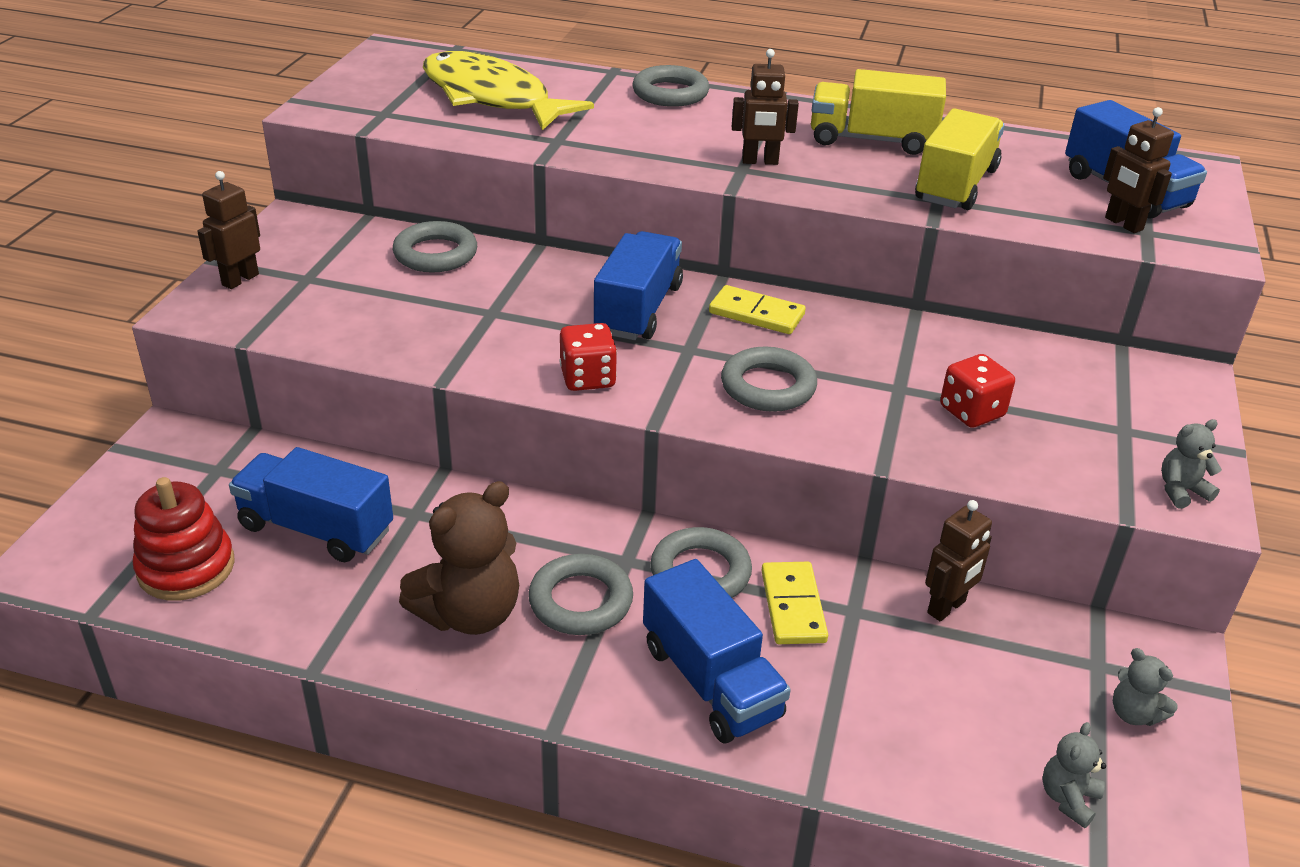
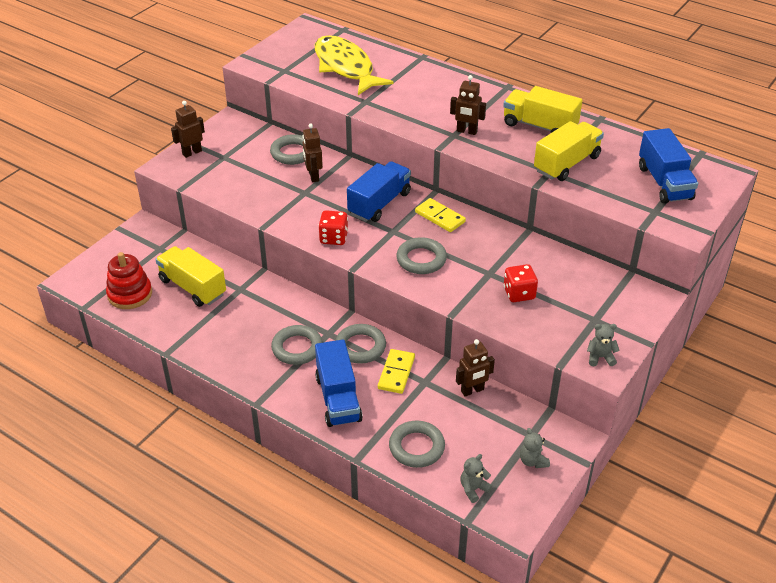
camera: 20 degrees right, 5 degrees up
blue truck [229,447,393,562] -> yellow truck [155,246,226,307]
brown teddy bear [399,481,519,635] -> none
grey ring [632,65,709,107] -> grey ring moved to [389,421,445,468]
brown robot [1103,107,1174,233] -> brown robot moved to [302,124,323,182]

